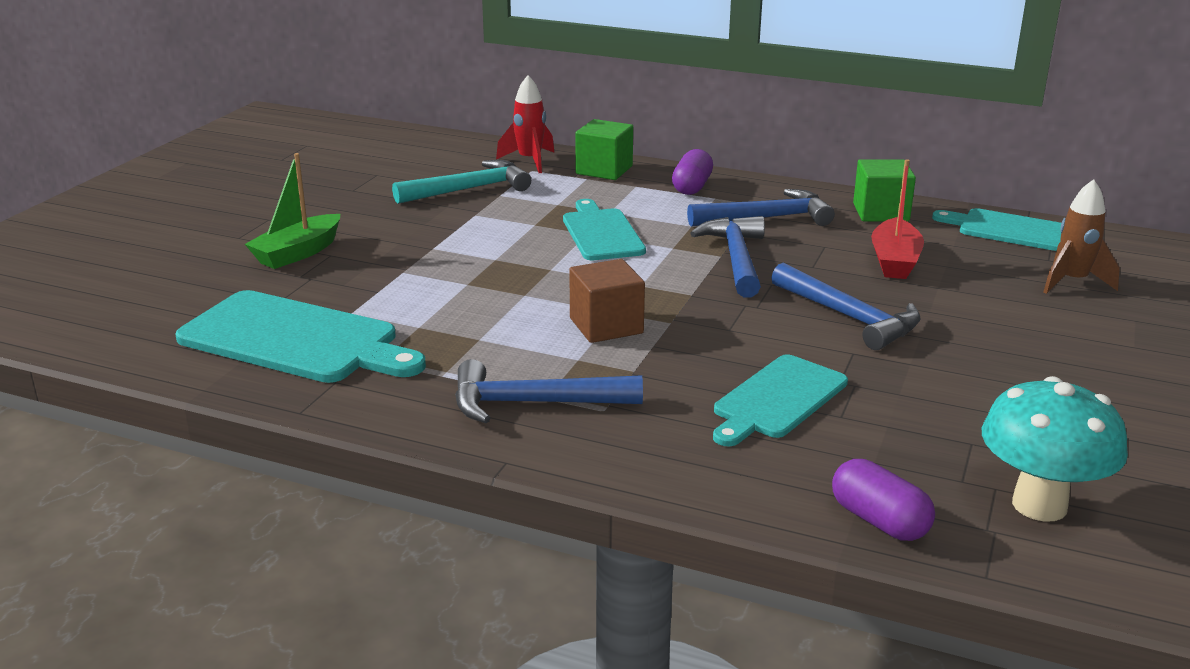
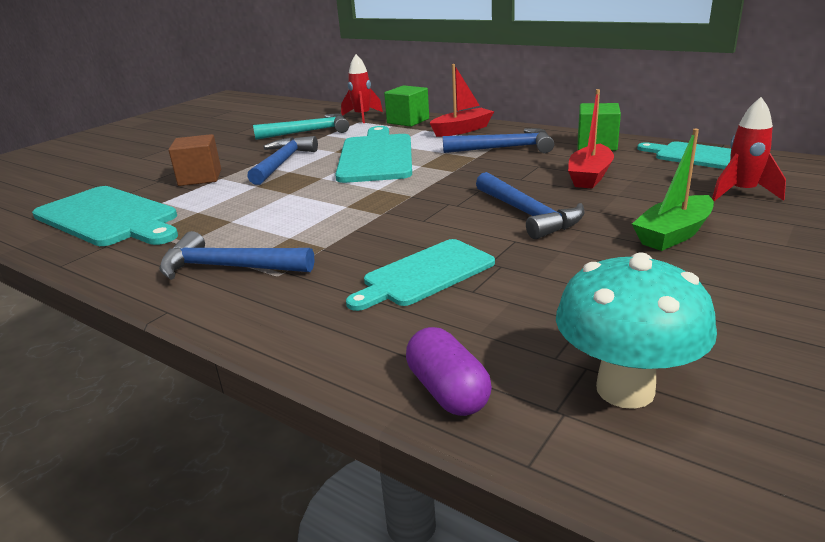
camera: 15 degrees right, 0 degrees up
green boat [245,153,340,269] -> green boat moved to [632,129,714,251]
turquoise cutting board [563,199,646,260] -> turquoise cutting board [335,126,412,183], size x1.54
brown cube [569,259,645,343] -> brown cube moved to [168,134,221,186]
purple capsule [672,149,713,195] -> red boat [430,64,494,137]
blue hammer [690,216,765,297] -> blue hammer moved to [247,136,318,185]
brown rocket [1044,179,1120,294] -> red rocket [712,97,786,201]

